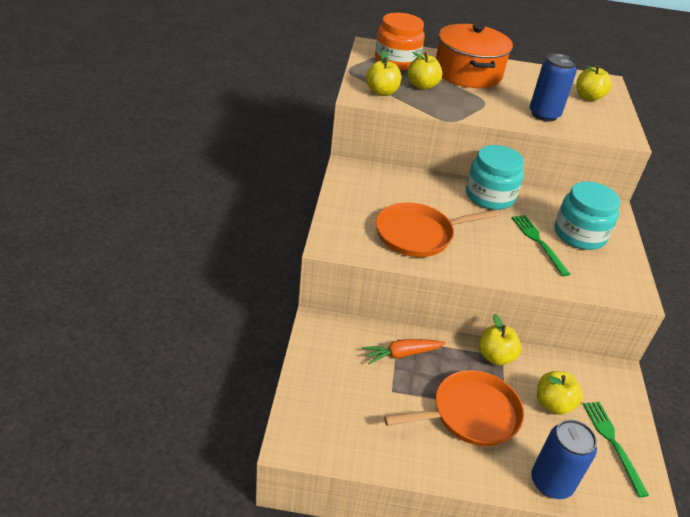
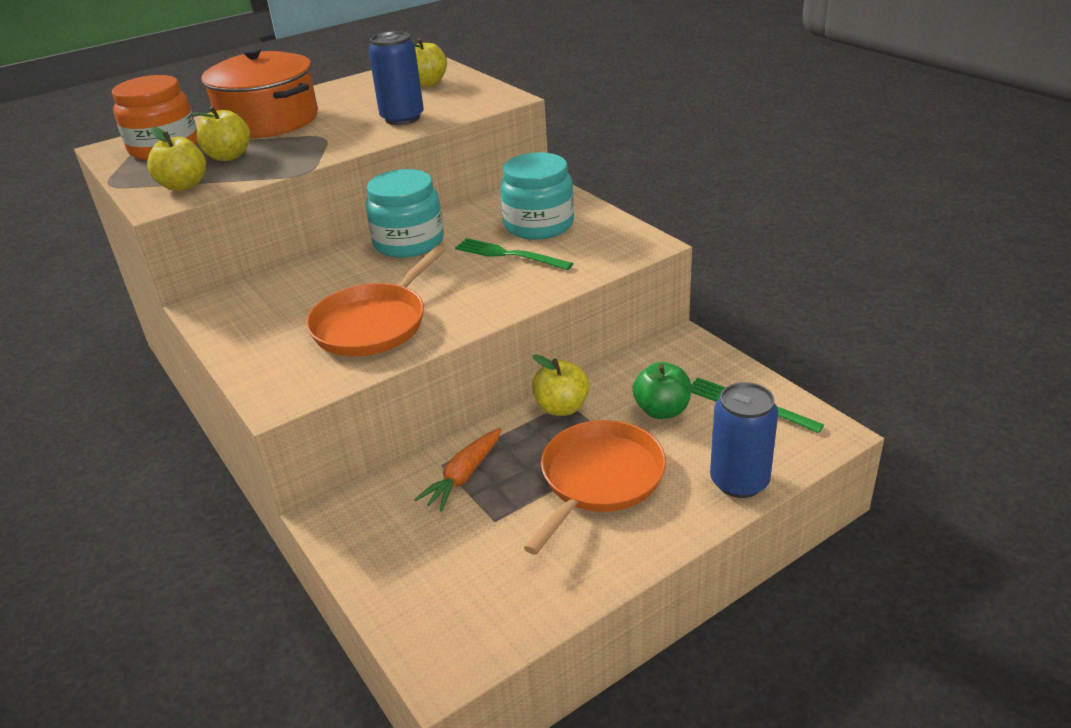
camera: 35 degrees left, 5 degrees down
yellow apple [537,371,583,415] -> green apple [633,362,691,419]

